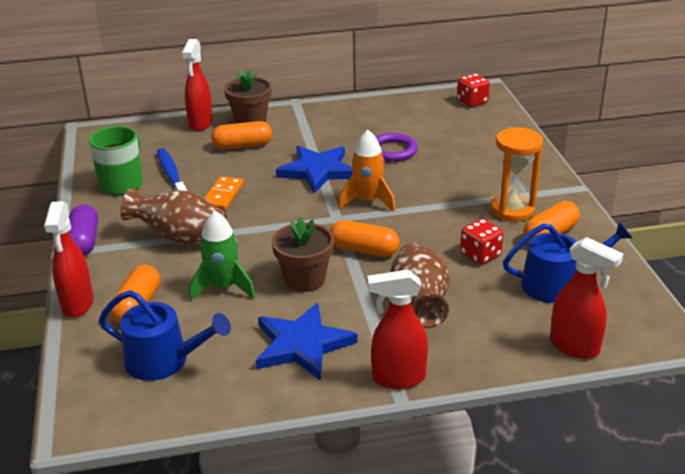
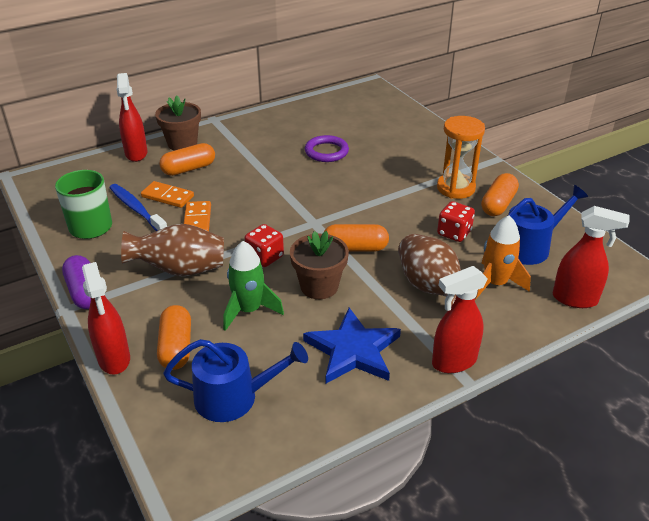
camera: 20 degrees left, 5 degrees up
blue star [276,146,353,194] -> none
orange rocket [338,130,395,212] -> orange rocket moved to [475,215,531,300]
red dice [457,74,490,107] -> red dice moved to [245,224,284,267]
none -> orange domino [141,181,194,208]

